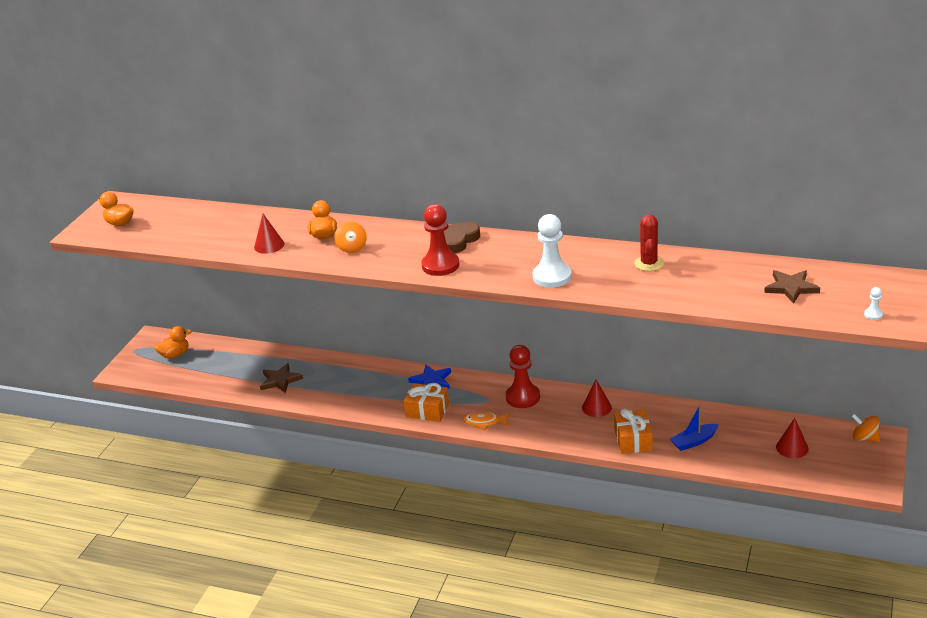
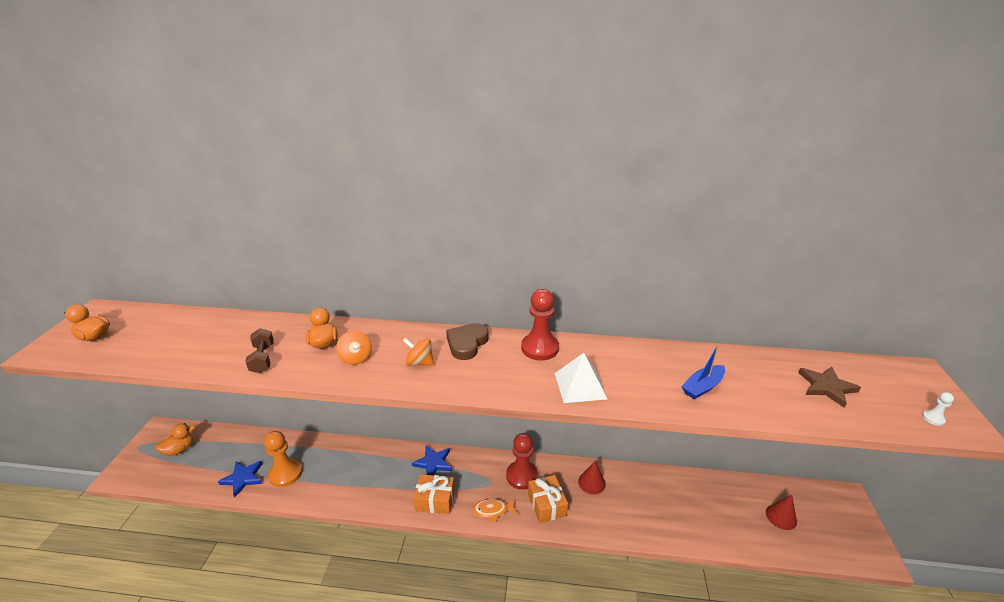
camera: 15 degrees left, 0 degrees up
red cone [254,214,285,254] -> brown dumbbell [245,328,274,373]
brown star [260,363,303,393] -> orange pawn [264,431,302,487]
red pawn [421,204,459,276] -> red pawn moved to [521,289,559,361]
white pawn [533,214,572,288] -> white pyramid [555,353,607,403]
orange gift [614,409,653,454] -> orange gift moved to [528,475,568,523]
red cactus [634,214,664,271] -> none
blue boat [670,405,719,451] -> blue boat moved to [681,345,725,399]
orange spinning top [852,414,880,442] -> orange spinning top moved to [403,338,434,366]
none -> blue star [218,461,263,498]

